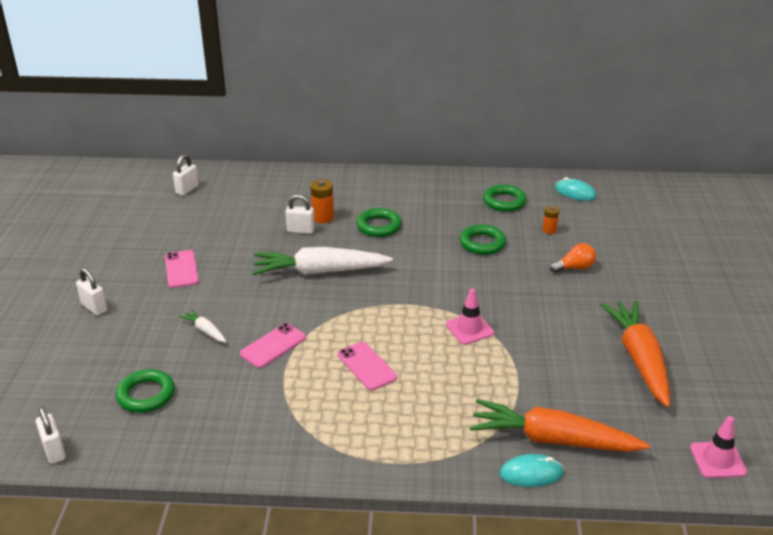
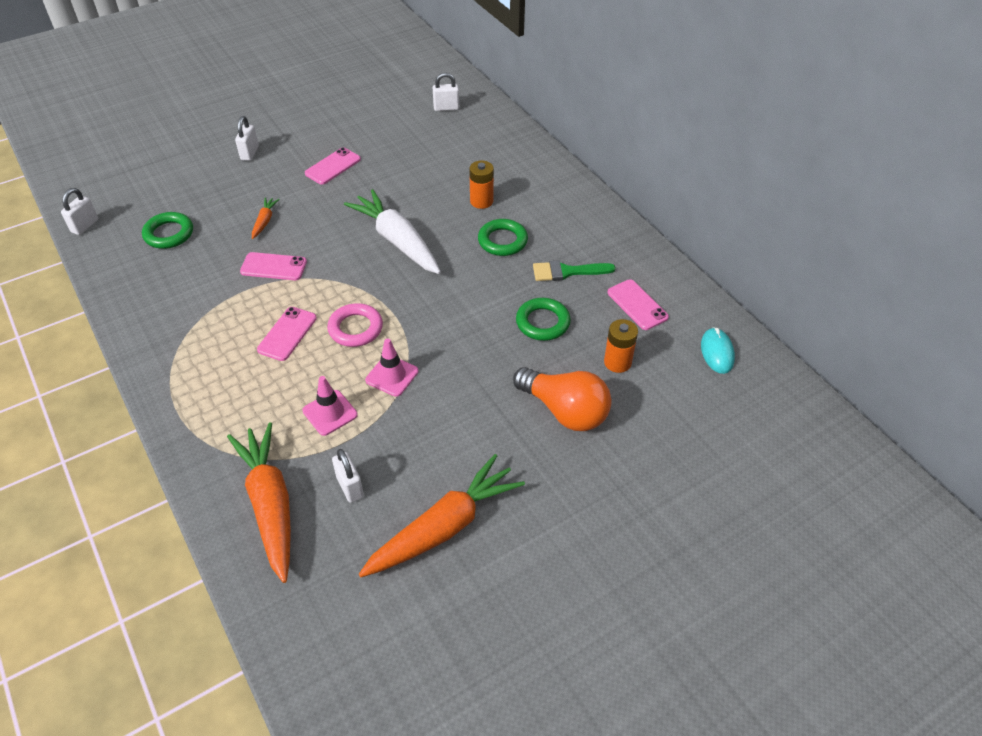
camera: 55 degrees right, 15 degrees up
white carrot [179,309,227,343] -> orange carrot [252,197,280,239]
white padlock [286,194,315,234] -> white padlock moved to [332,449,364,503]
green ring [483,184,527,212] -> pink phone [607,279,669,330]
turquoise mouse [499,454,564,487] -> none
orange battery [543,206,559,234] -> orange battery [604,319,638,373], size x1.59
orange light bulb [550,243,596,273] -> orange light bulb [513,367,612,431], size x1.83
pink traffic cone [690,416,747,478] -> pink traffic cone moved to [302,376,358,436]
none -> pink ring [327,303,383,347]
none -> green brush [533,261,616,281]

